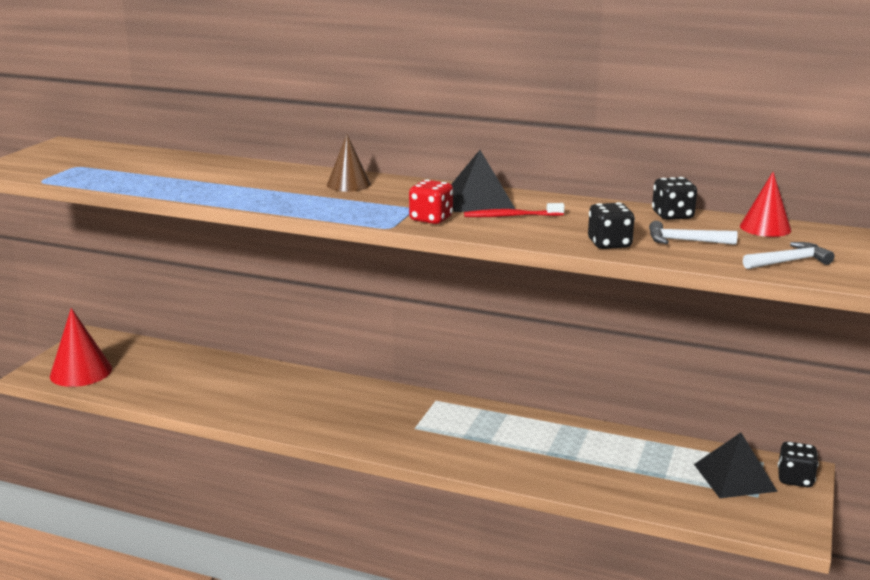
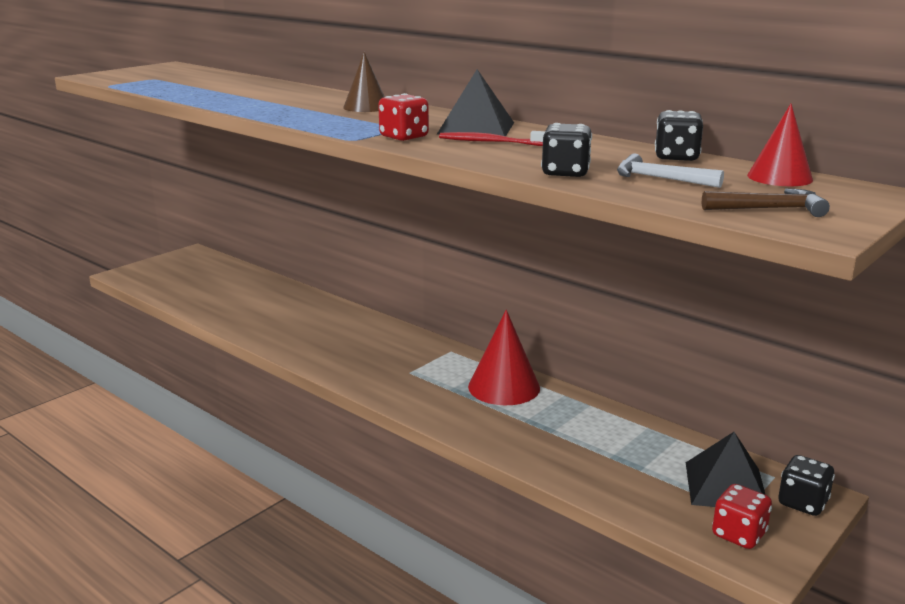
camera: 20 degrees right, 0 degrees up
red cone [50,308,112,387] -> red cone moved to [468,310,540,405]
white hammer [743,242,835,269] -> brown hammer [702,188,830,217]
none -> red dice [712,484,772,549]

